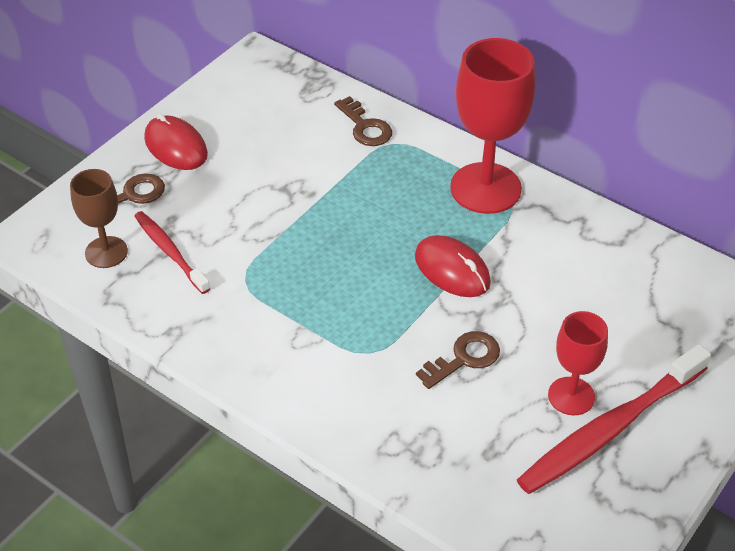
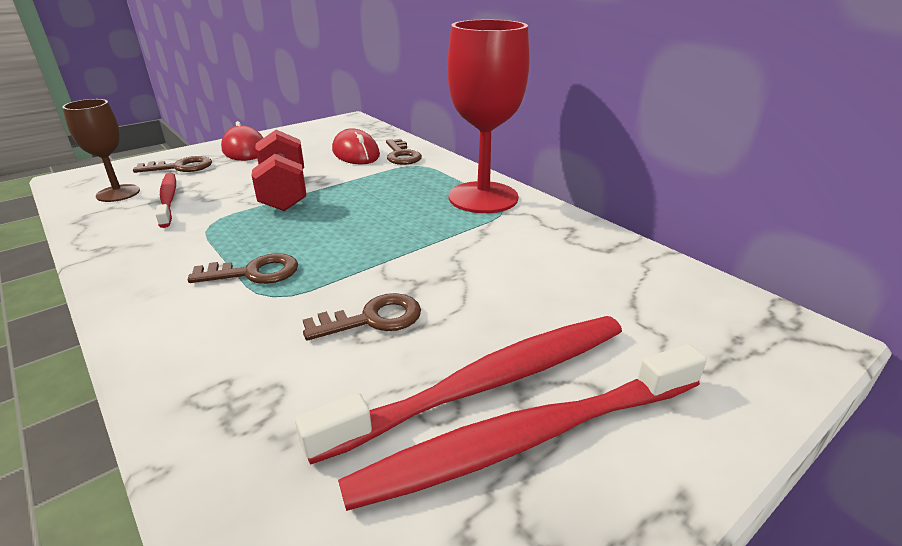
camera: 15 degrees right, 15 degrees down
red mouse [415,235,491,297] -> red mouse moved to [332,128,380,164]
red goblet [548,311,608,415] -> red toothbrush [295,316,622,465]
none -> brown key [188,253,298,284]
none -> red dumbbell [251,130,306,211]

